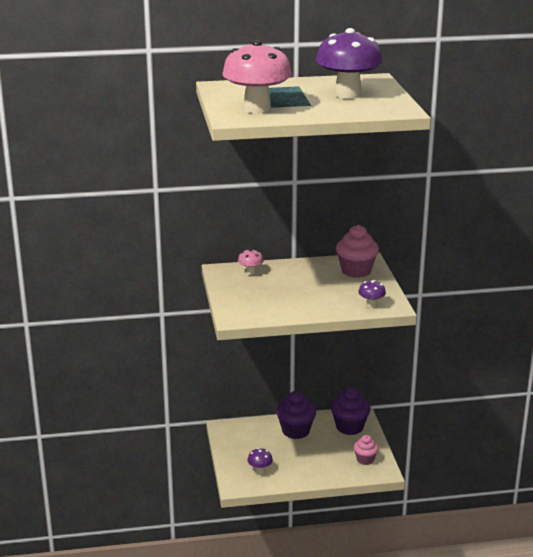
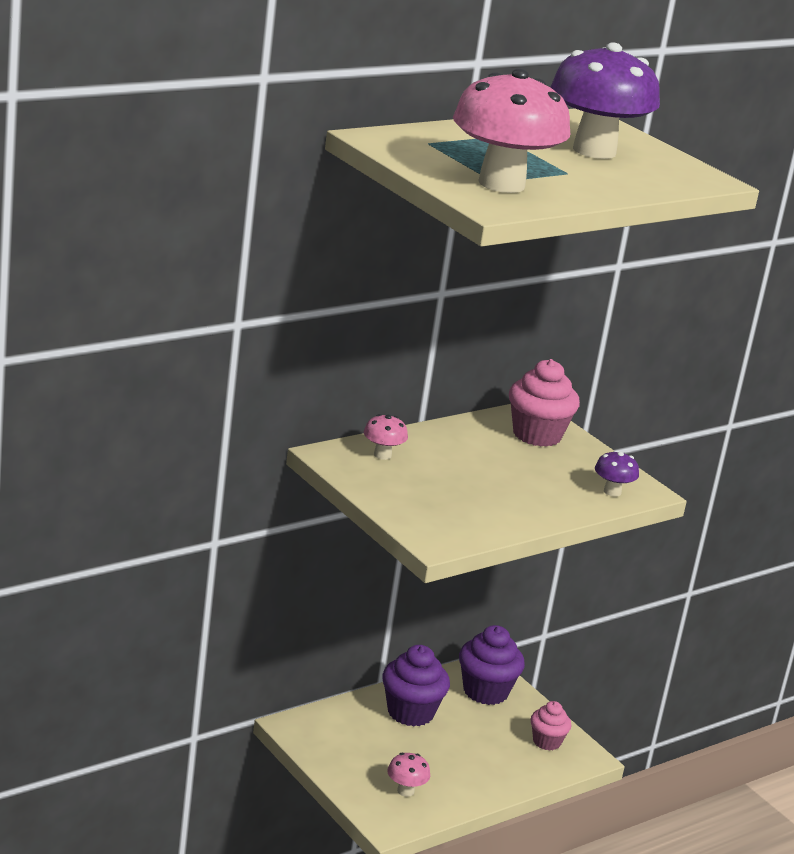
camera: 30 degrees left, 0 degrees up
purple mushroom [248,448,273,474] -> pink mushroom [387,753,430,797]

